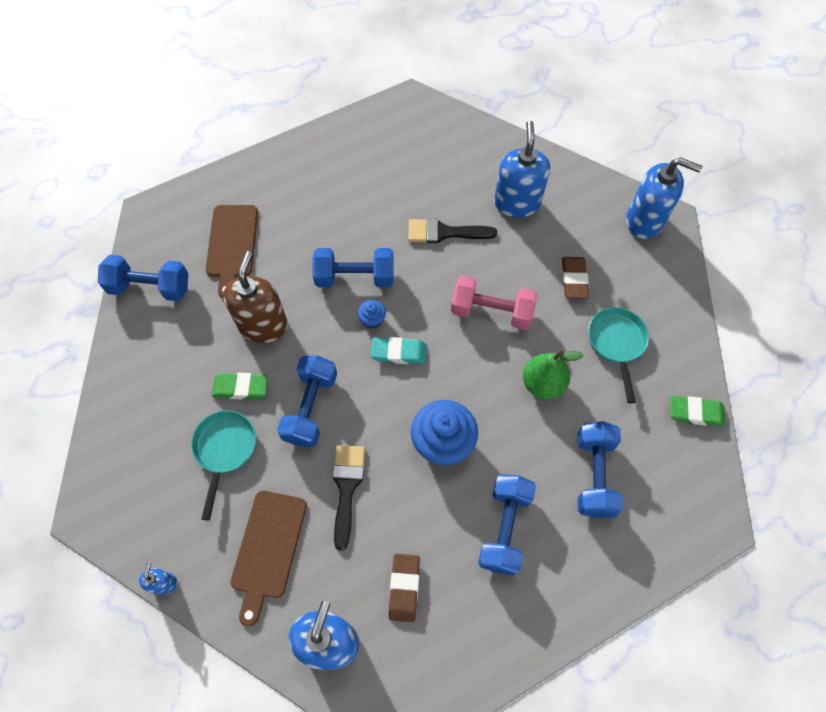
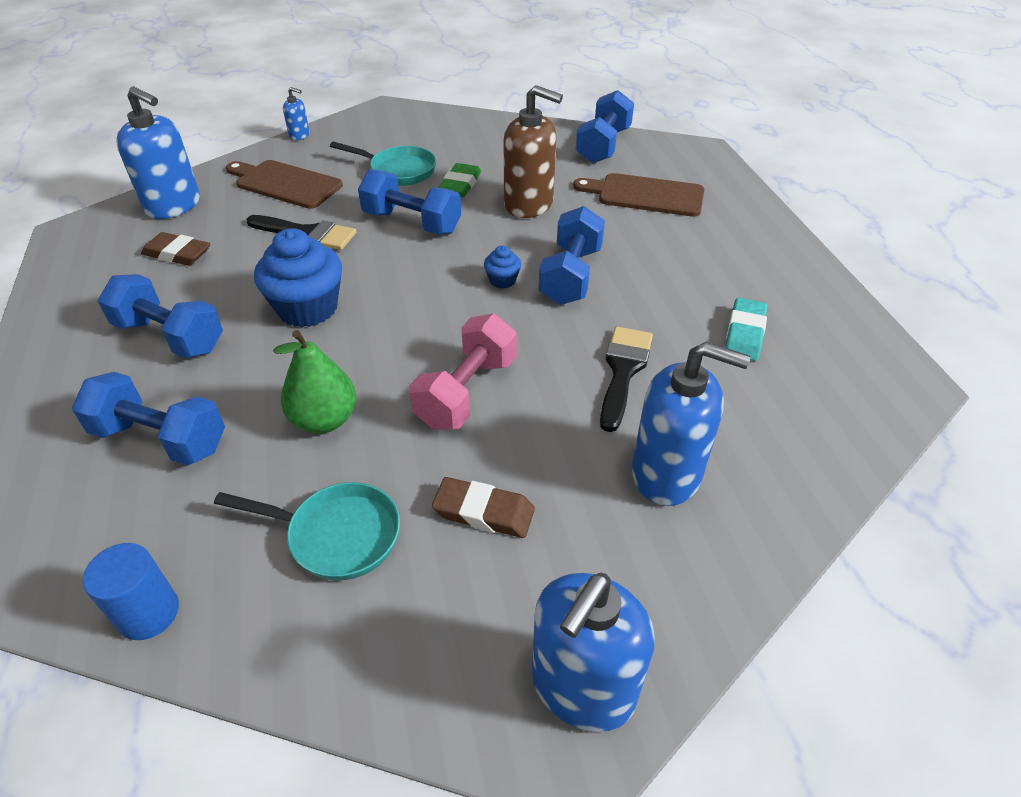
camera: 105 degrees right, 20 degrees down
turquoise eraser [371,337,427,364] -> turquoise eraser moved to [725,298,767,361]
green eraser [670,396,725,427] -> blue cylinder [83,543,179,640]

